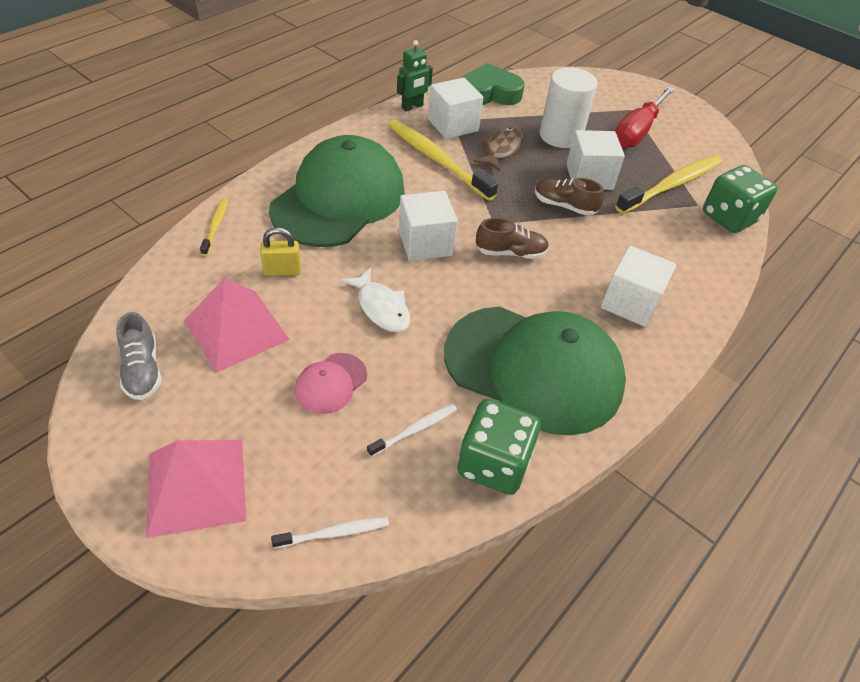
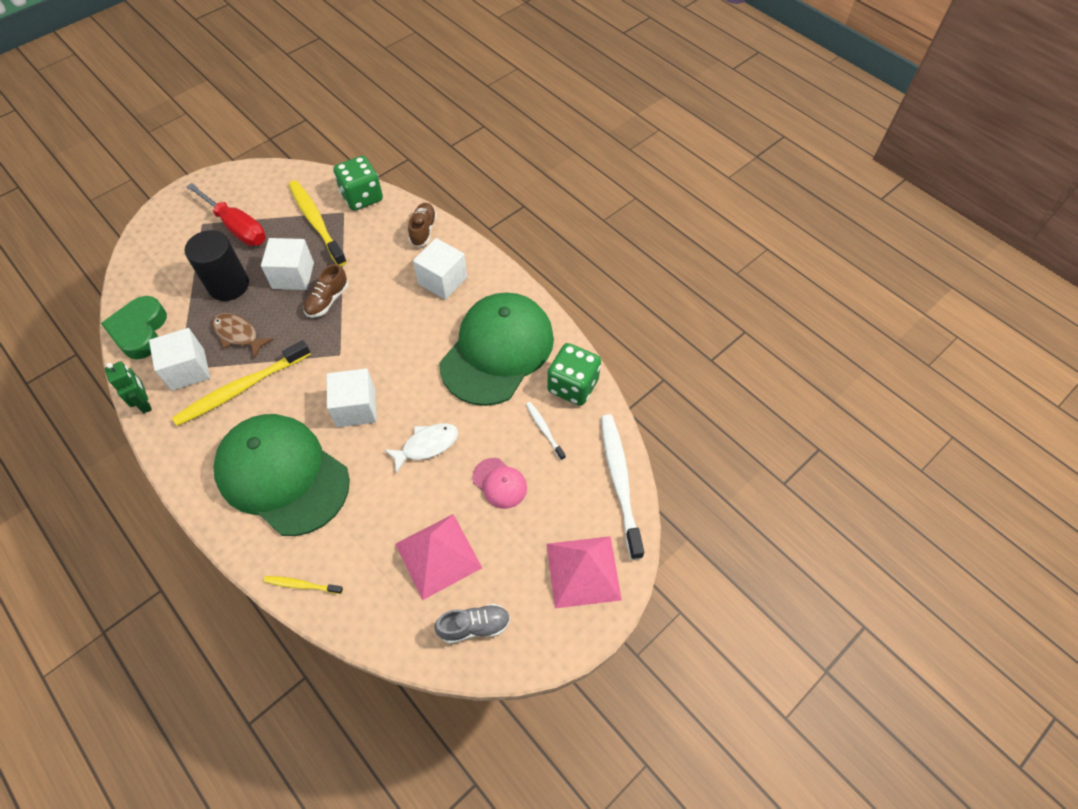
camera: 80 degrees left, 10 degrees up
yellow padlock [260,227,301,276] -> none
white toothbrush [271,517,389,548] -> white toothbrush [601,414,644,560], size x2.07
brown shoe [476,218,549,259] -> brown shoe moved to [408,203,437,247]
white cylinder [540,67,598,148] -> black cylinder [185,230,249,301]

